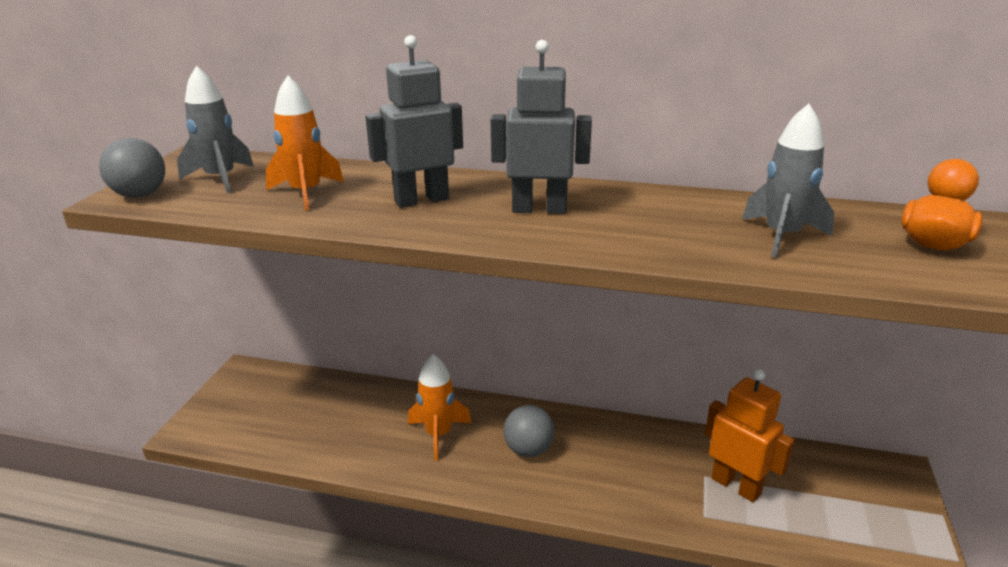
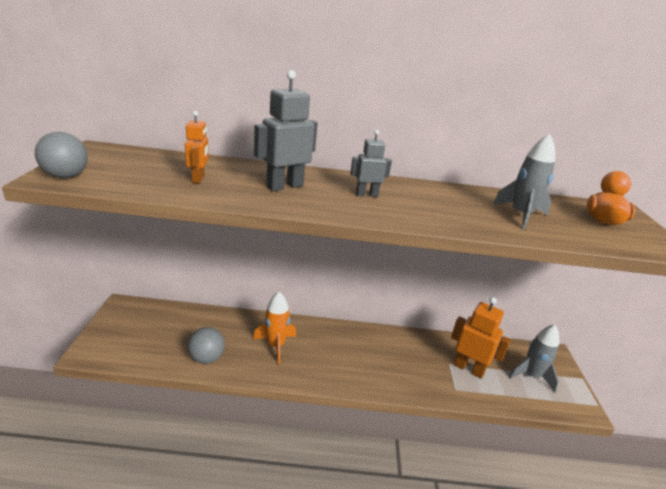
camera: 15 degrees left, 0 degrees up
grey rocket [177,66,254,193] -> grey rocket moved to [509,324,559,393]
orange rocket [266,75,344,211] -> orange robot [185,111,209,183]
grey robot [491,40,592,214] -> grey robot [350,130,392,197], size x0.60
grey ball [504,405,555,457] -> grey ball moved to [188,327,225,364]

